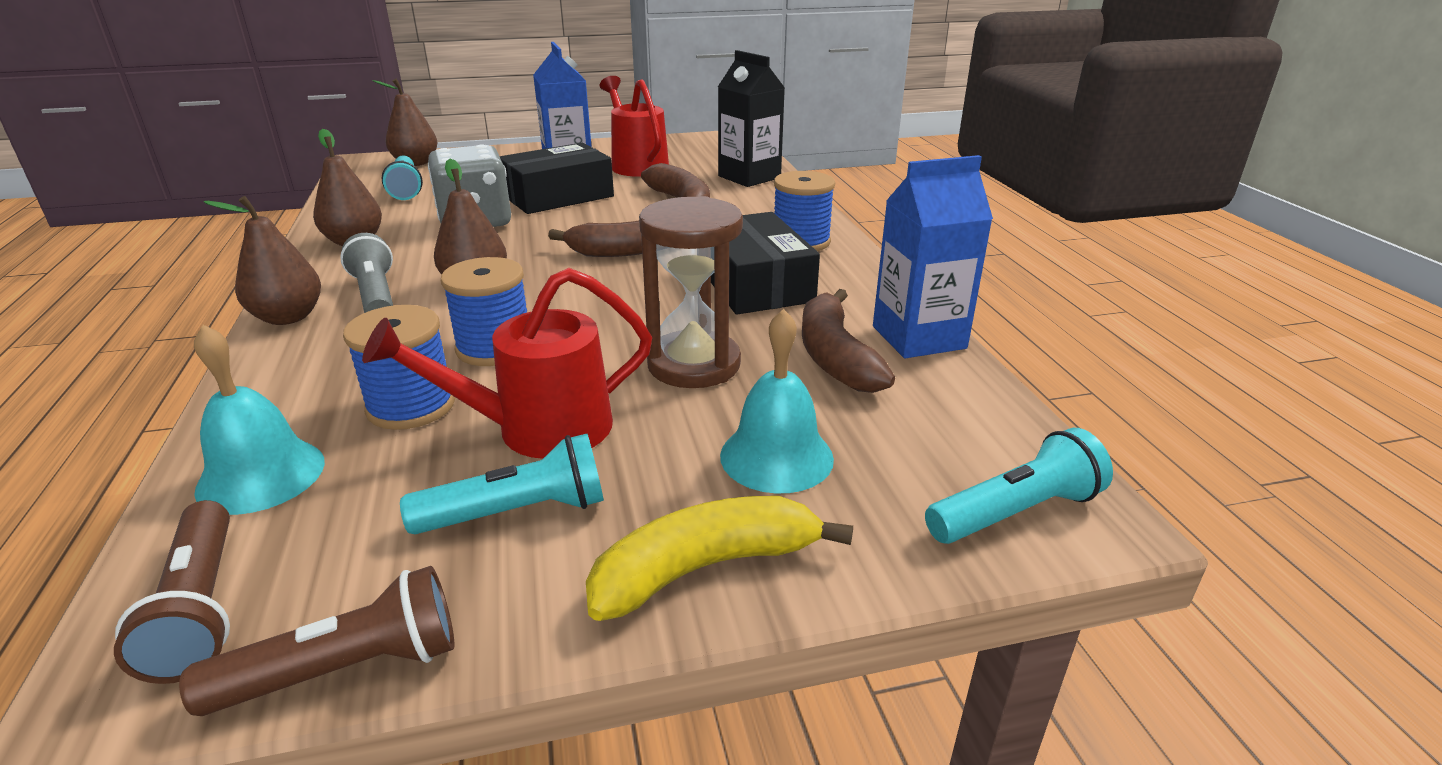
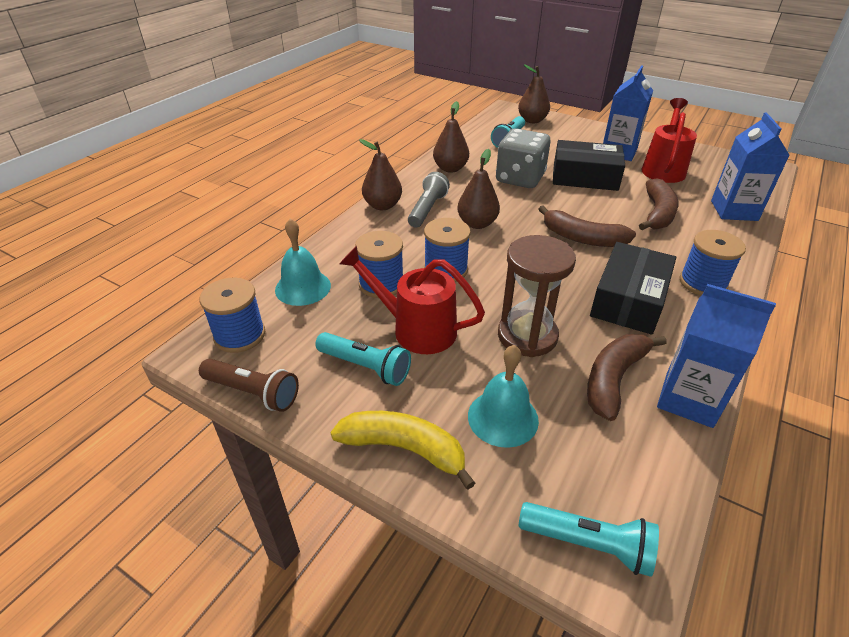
camera: 45 degrees right, 10 degrees up
brown flashlight [114,500,230,684] -> blue spool [200,278,265,353]
black carton [718,50,785,187] -> blue carton [711,112,790,221]

